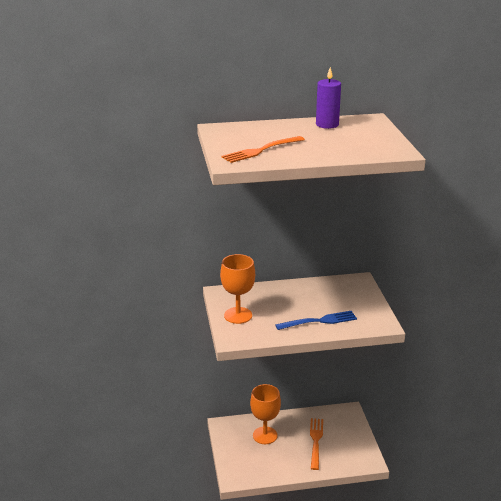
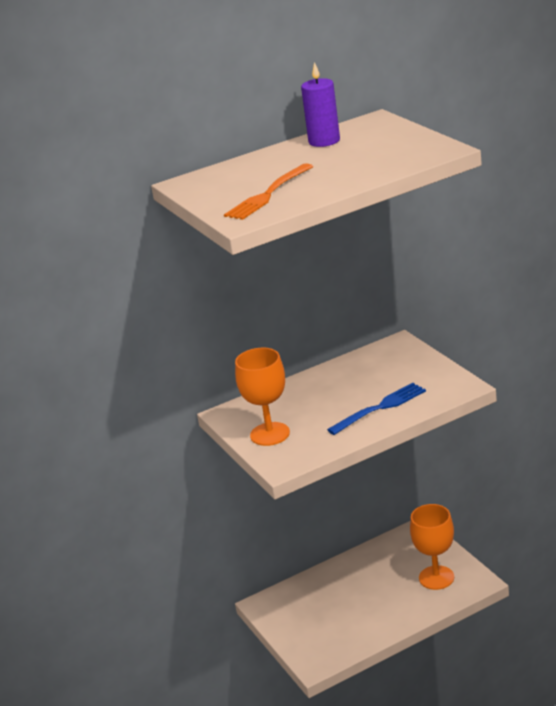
camera: 15 degrees left, 0 degrees up
orange goblet [250,384,281,444] -> orange goblet moved to [410,504,454,590]
orange fork [310,418,323,470] -> none

